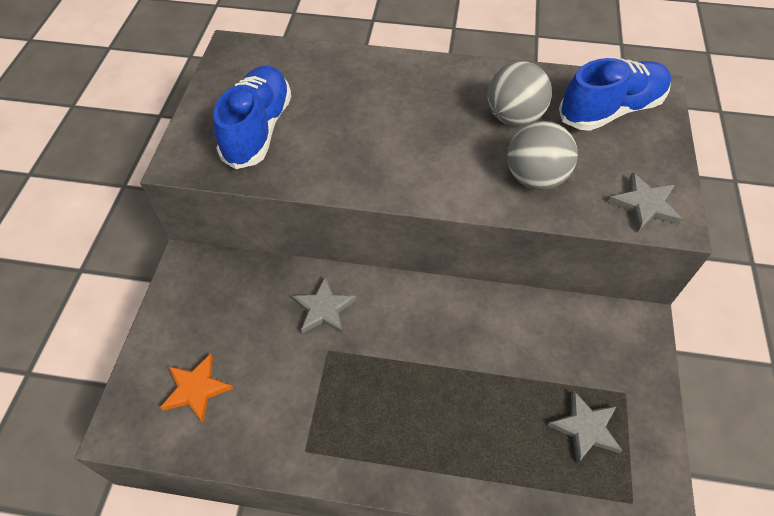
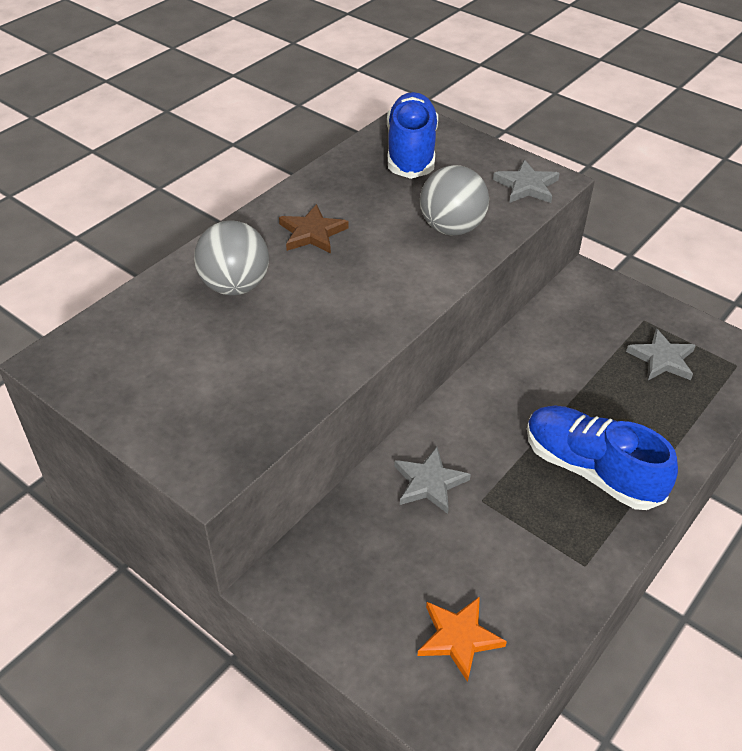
camera: 60 degrees left, 10 degrees down
blue shoe [214,65,292,169] -> blue shoe moved to [527,406,678,510]
grey ball [488,61,552,127] -> grey ball moved to [194,220,269,295]
none -> brown star [279,204,349,253]

